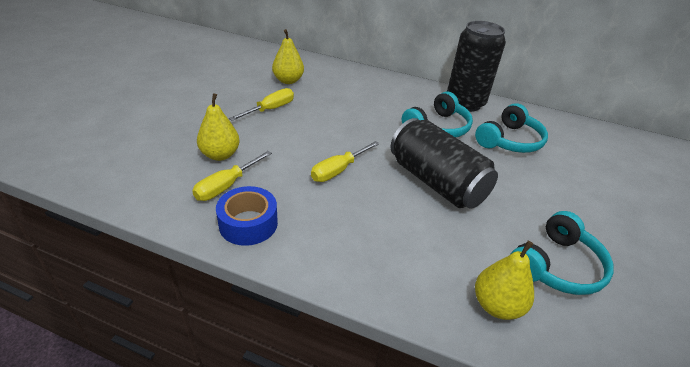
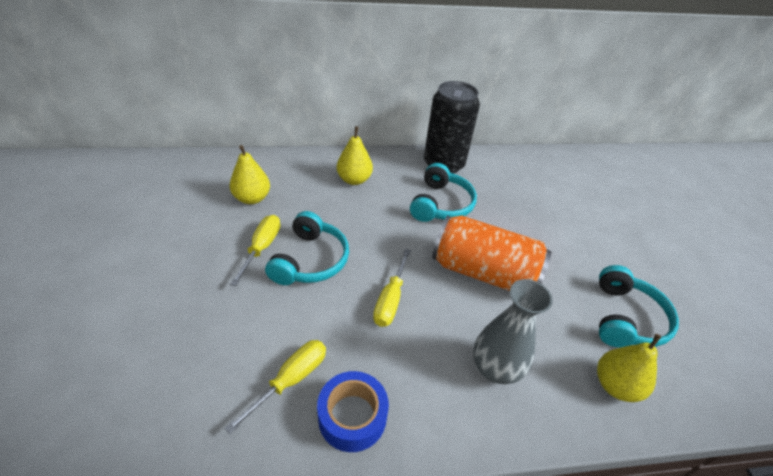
camera: 30 degrees left, 5 degrees up
yellow screwdriver [192,151,272,201] -> yellow screwdriver turned 150 degrees counterclockwise [224,340,326,434]
yellow pear [197,93,240,161] -> yellow pear moved to [337,126,373,185]
black can [391,118,498,209] -> orange can [432,216,551,291]
turquoise headphones [475,103,548,153] -> turquoise headphones moved to [265,211,349,285]
none -> grey vase [473,279,553,384]

